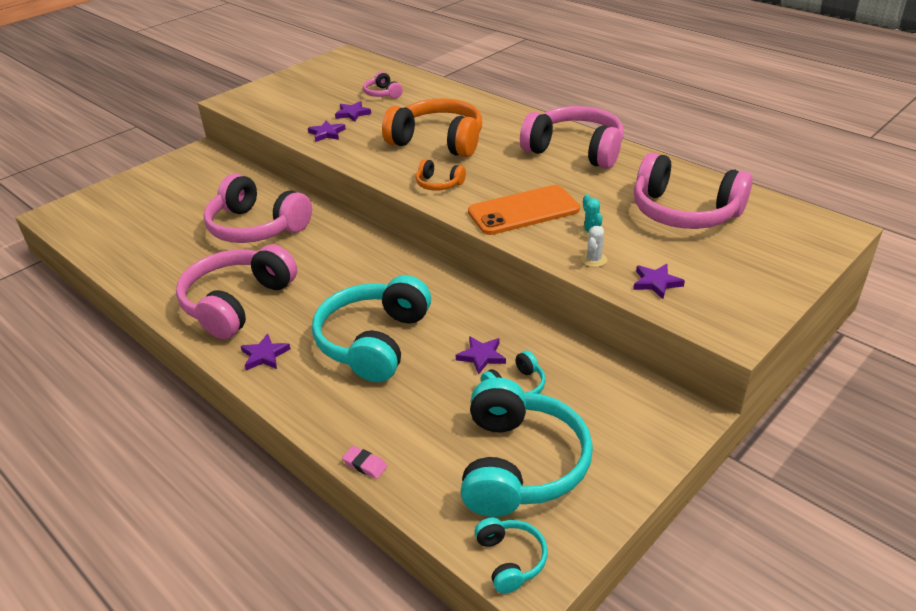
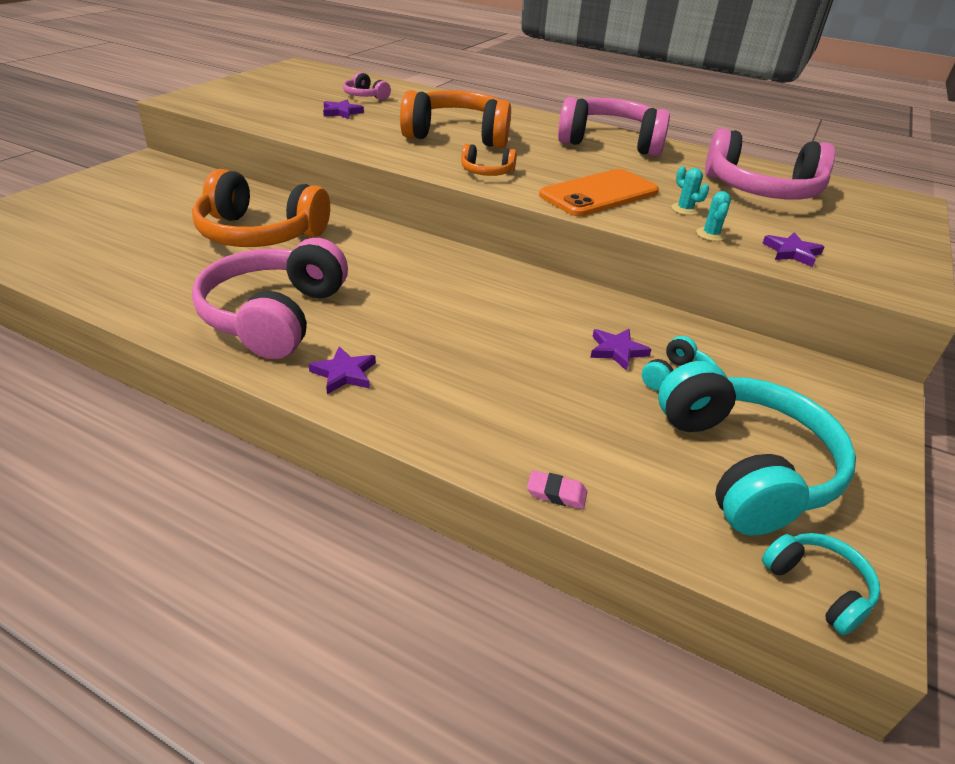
camera: 20 degrees left, 0 degrees up
pink headphones [203,174,312,243] -> orange headphones [192,169,330,247]
purple star [308,120,346,142] -> none
turquoise headphones [312,275,431,382] -> none
white cactus [581,226,607,267] -> turquoise cactus [696,191,731,241]

